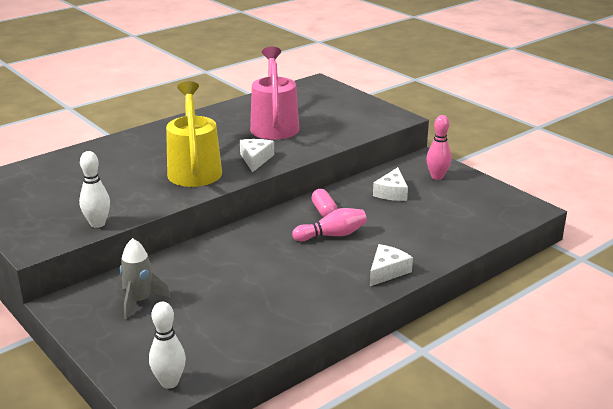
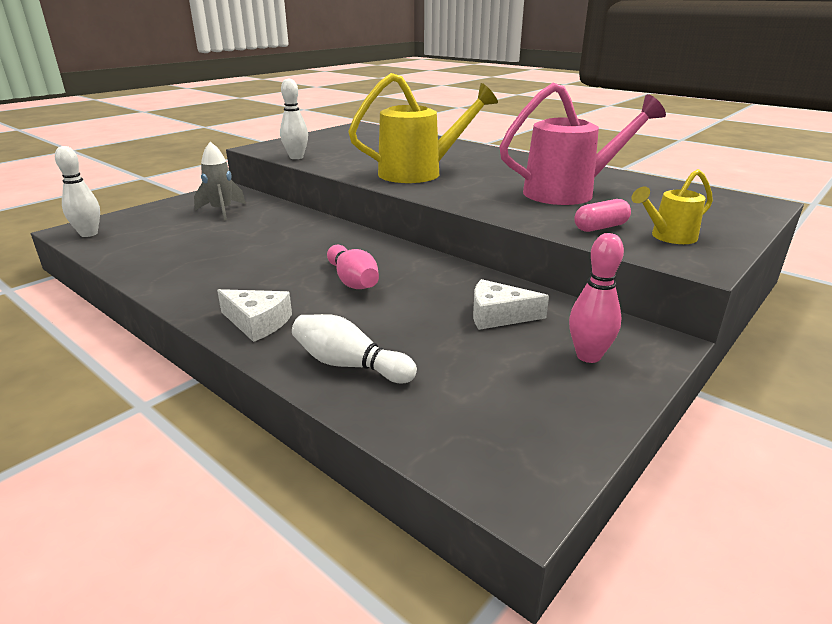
camera: 80 degrees right, 0 degrees up
white cheese [240,139,274,172] -> none
pink capsule [311,189,338,217] -> pink capsule moved to [574,199,631,232]
none -> white bowling pin [292,314,417,384]
none -> yellow watering can [631,169,713,244]

